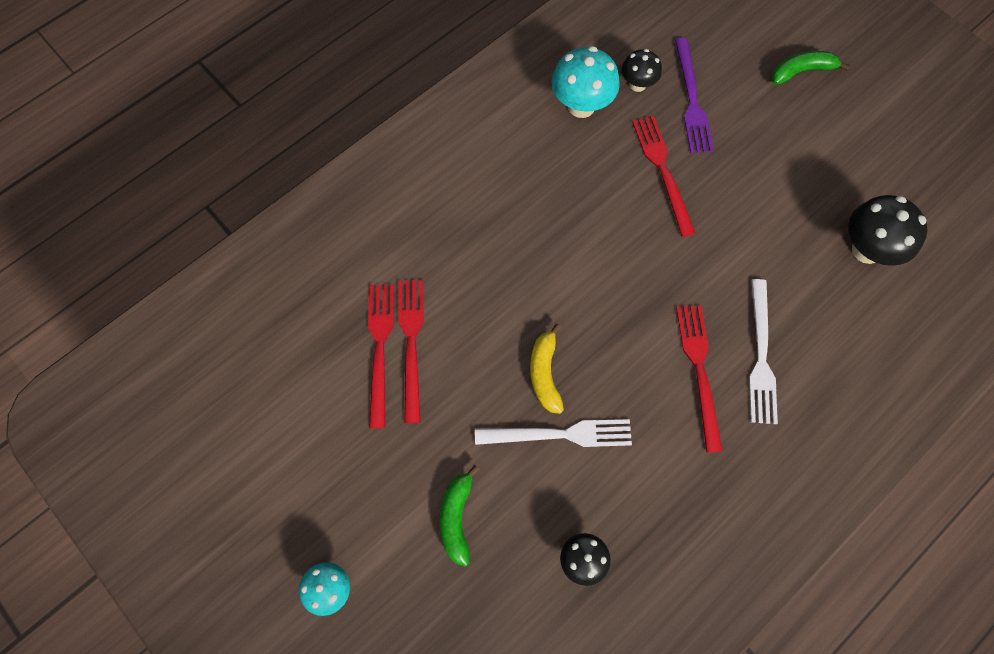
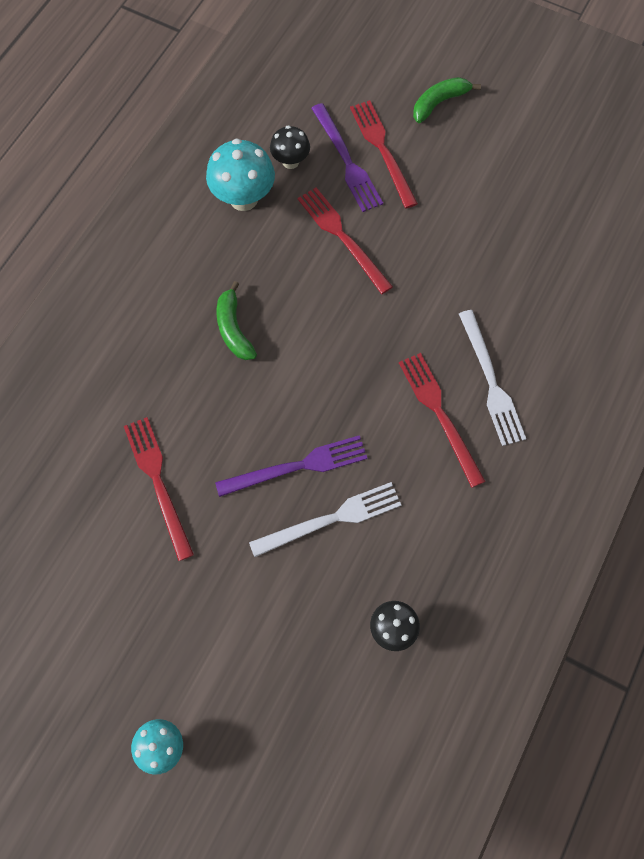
camera: 20 degrees left, 0 degrees up
red fork [368,284,394,428] -> red fork moved to [350,100,418,208]
green banana [440,465,480,567] -> green banana moved to [216,281,257,360]
yellow banana [530,324,564,414] -> purple fork [215,435,368,497]
black mushroom [849,195,927,266] -> none

